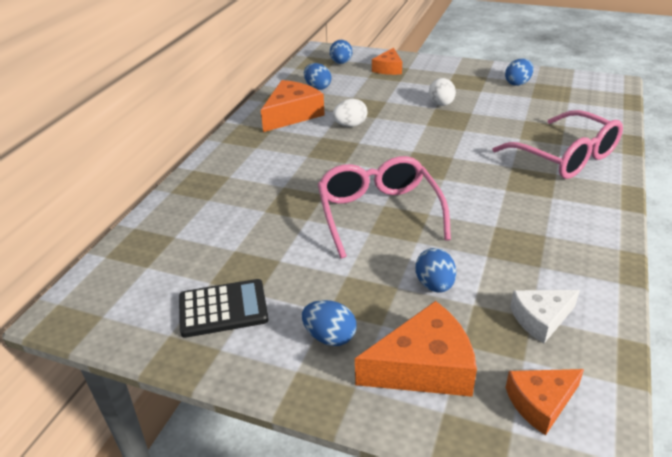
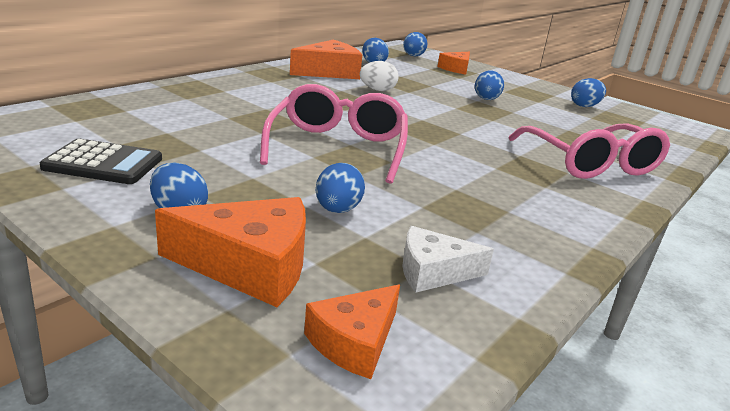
camera: 15 degrees right, 10 degrees down
white egg [429,78,456,106] -> blue egg [475,71,504,100]
orange cheese [505,369,584,435] -> orange cheese turned 45 degrees counterclockwise [304,284,400,379]

